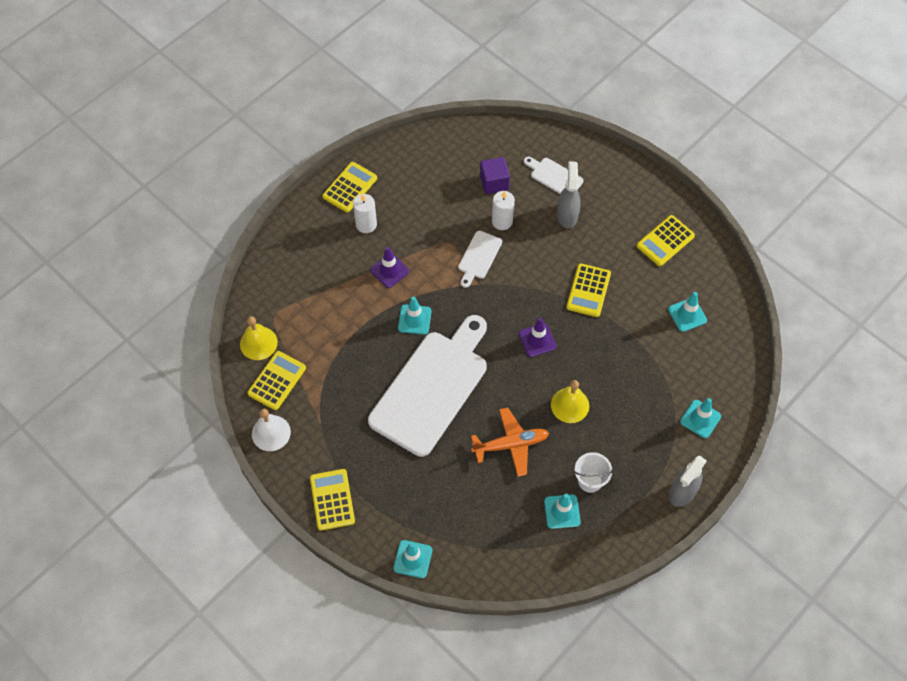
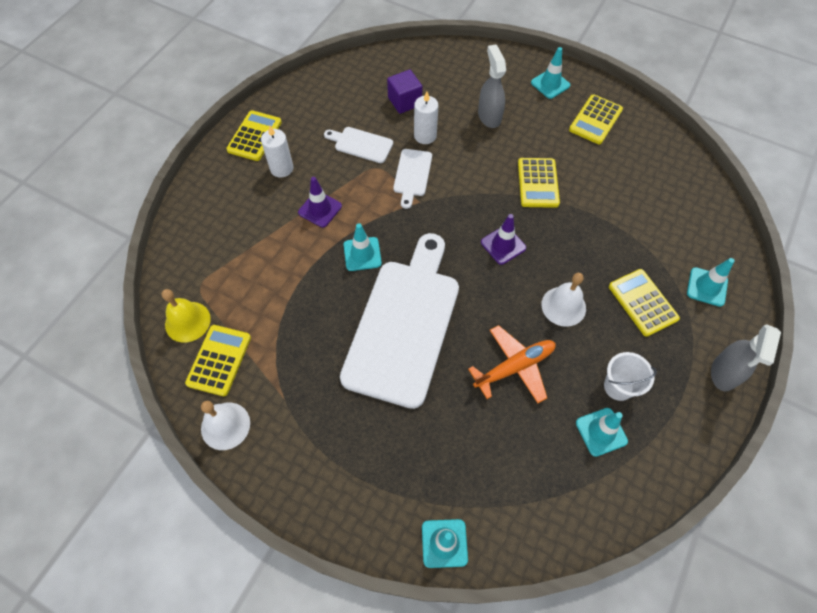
camera: 15 degrees left, 0 degrees up
yellow calculator [310,469,355,531] -> yellow calculator moved to [609,269,680,337]
white cutting board [524,157,584,194] -> white cutting board moved to [324,127,393,163]
yellow bell [551,380,589,423] -> white bell [542,273,586,327]
turquoise traffic cone [668,292,707,332] -> turquoise traffic cone moved to [531,47,570,99]

